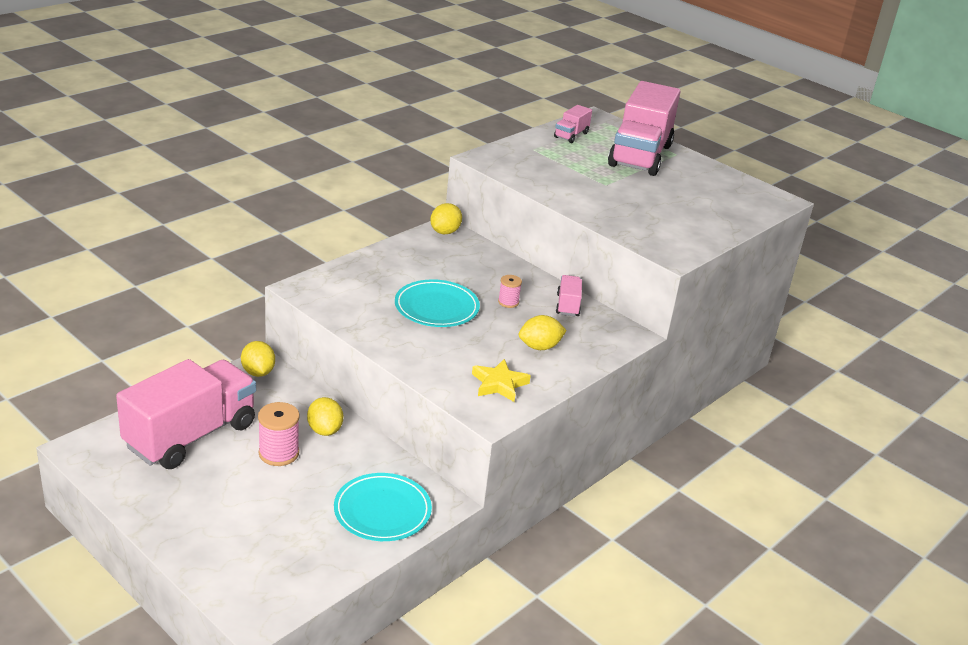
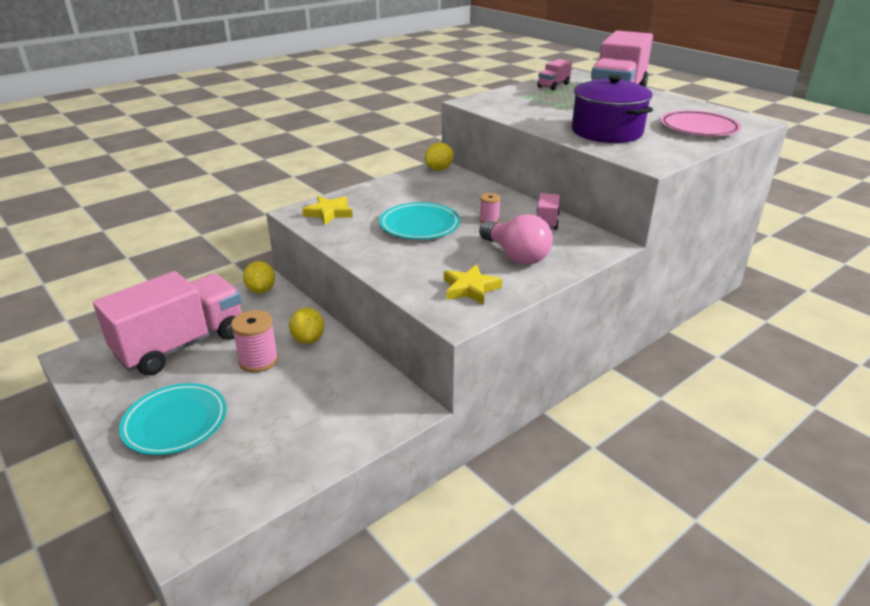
camera: 10 degrees right, 0 degrees up
turquoise plate [334,473,432,541] -> turquoise plate moved to [119,383,227,455]
yellow lemon [519,315,567,350] -> pink light bulb [479,214,553,265]
none -> yellow star [302,196,353,225]
none -> purple pot [572,75,653,143]
none -> pink plate [660,110,741,136]

